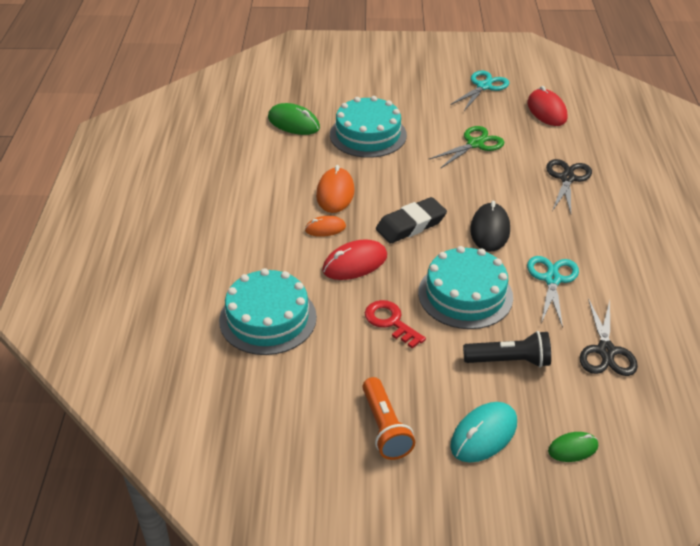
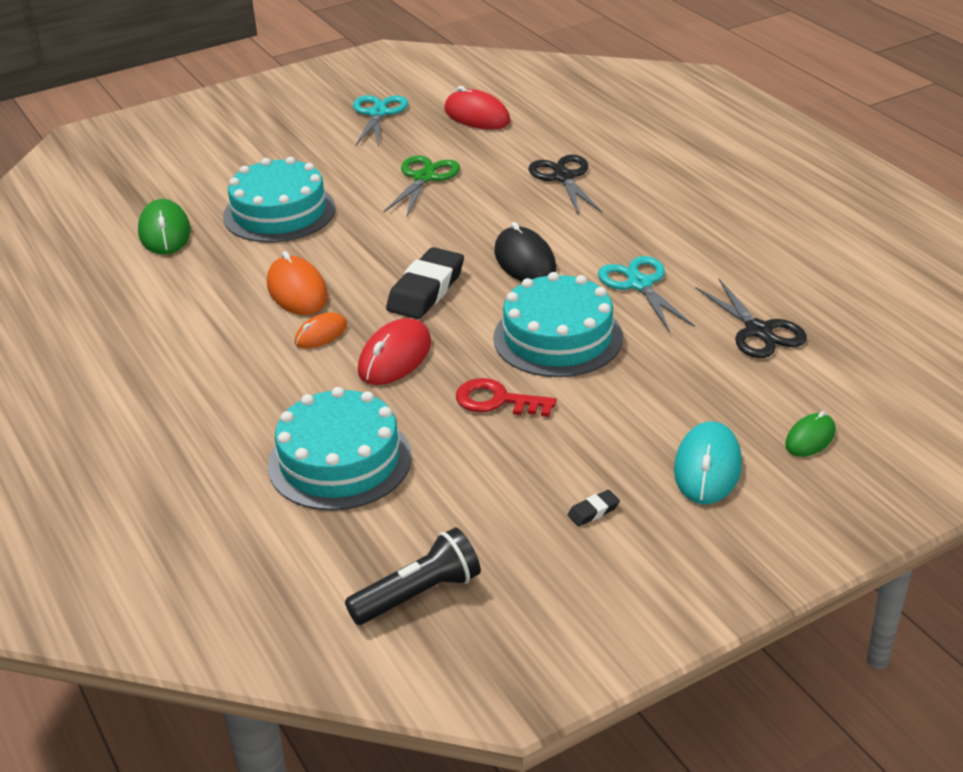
camera: 30 degrees left, 5 degrees down
green mouse [268,103,320,135] -> green mouse turned 75 degrees clockwise [138,199,190,255]
orange flashlight [362,377,415,460] -> black eraser [568,490,620,526]
black flashlight [463,331,551,368] -> black flashlight moved to [345,527,481,625]

